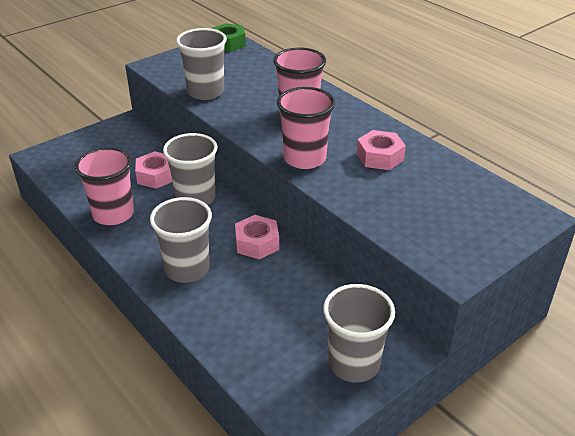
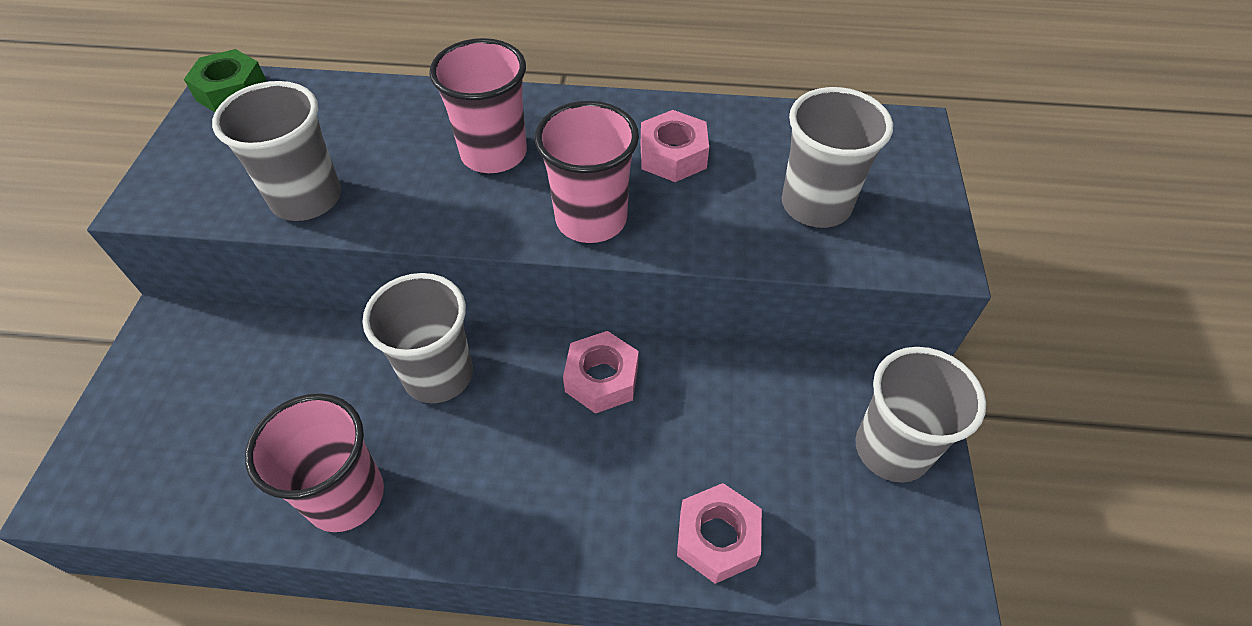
camera: 45 degrees left, 15 degrees up
pink nut [135,151,172,189] -> pink nut moved to [677,483,762,584]
grey cup [150,197,212,283] -> grey cup moved to [782,87,893,228]

